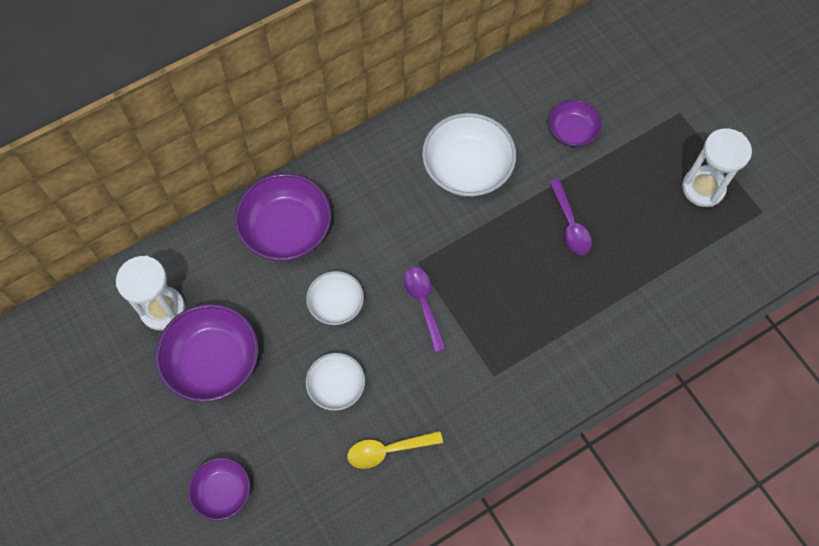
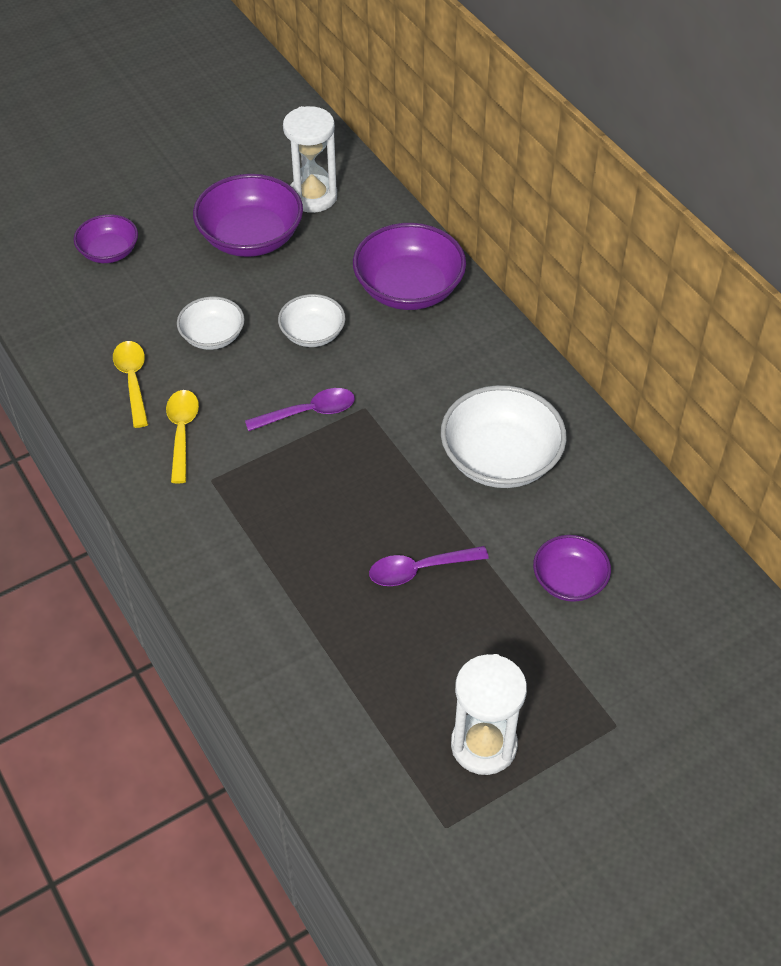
camera: 90 degrees right, 15 degrees down
none -> yellow spoon [166,390,199,484]

